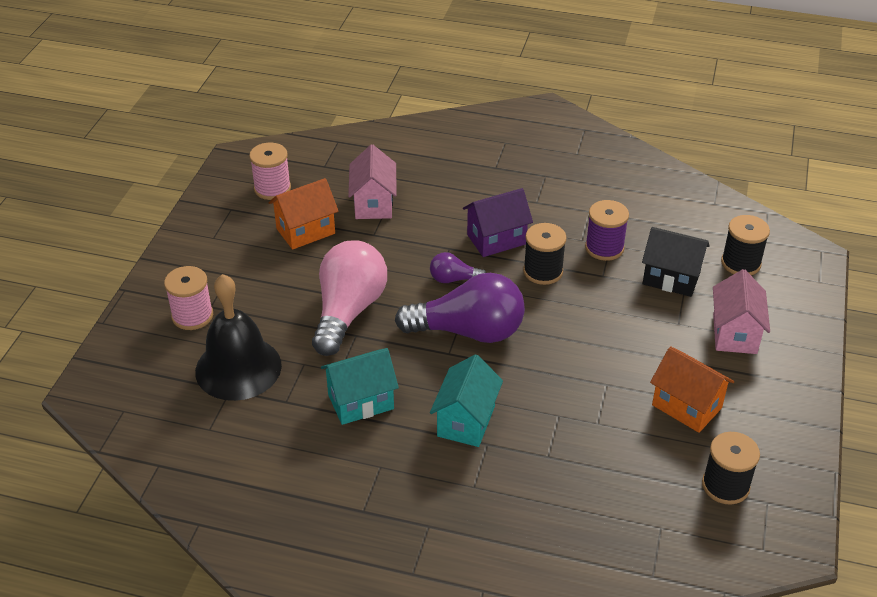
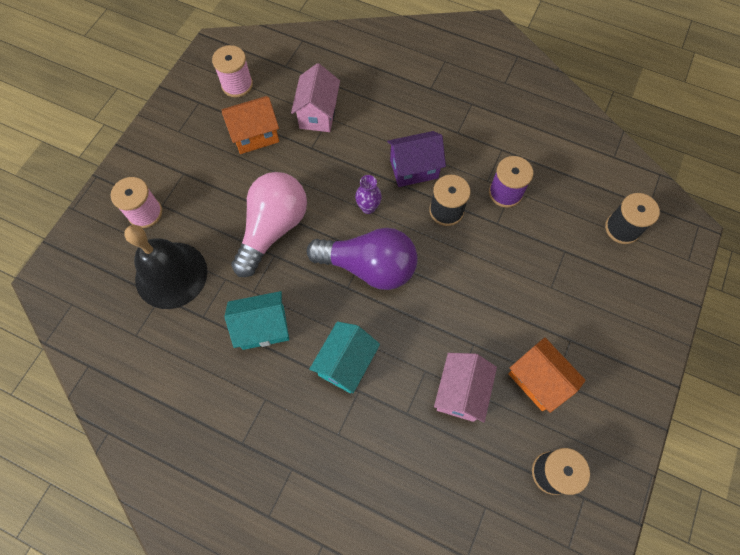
camera: 10 degrees right, 25 degrees up
purple light bulb [430,252,486,283] -> purple vase [355,175,382,214]
black house [642,227,710,297] -> none
pink house [713,269,770,354] -> pink house moved to [434,353,497,423]

